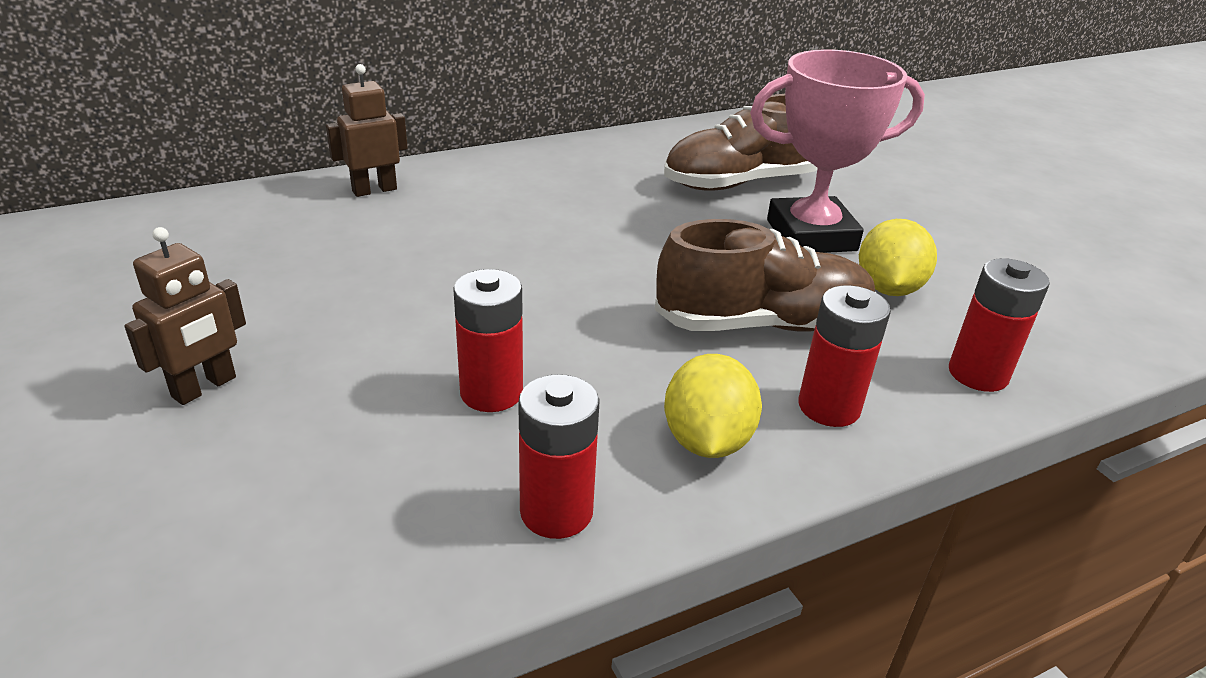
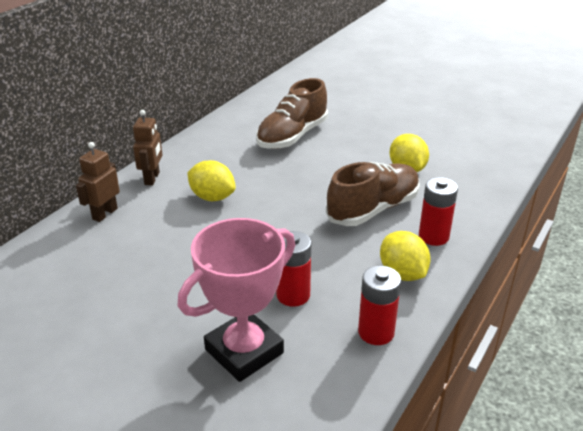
camera: 30 degrees left, 0 degrees up
brown robot [124,227,246,405] -> brown robot moved to [133,110,163,185]
pink trophy [750,49,925,253] -> pink trophy moved to [178,218,295,382]
red battery [949,258,1050,392] -> none
none -> yellow lemon [187,160,236,201]

